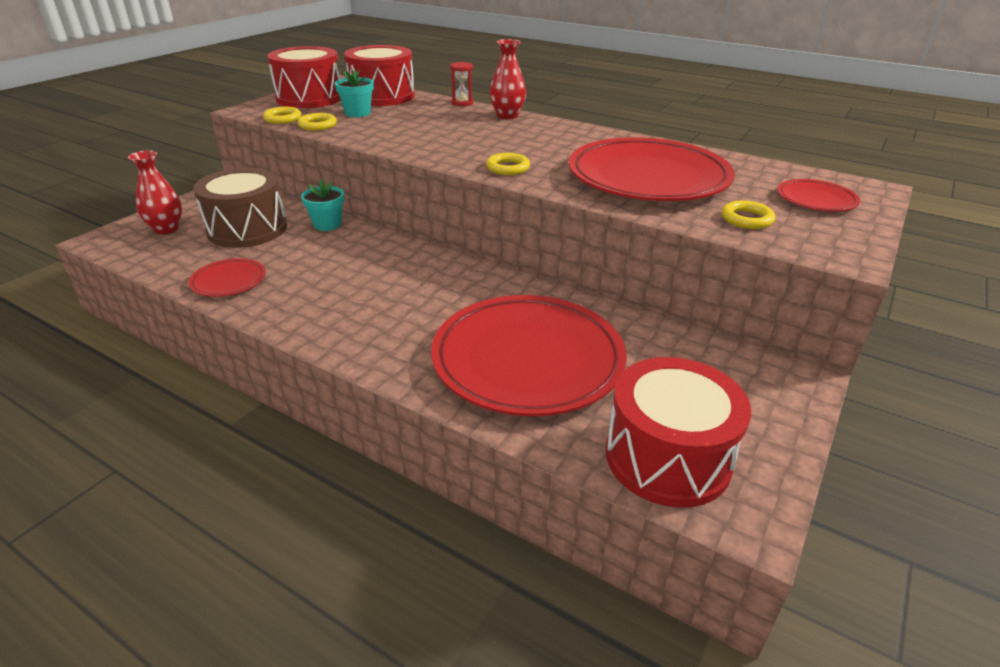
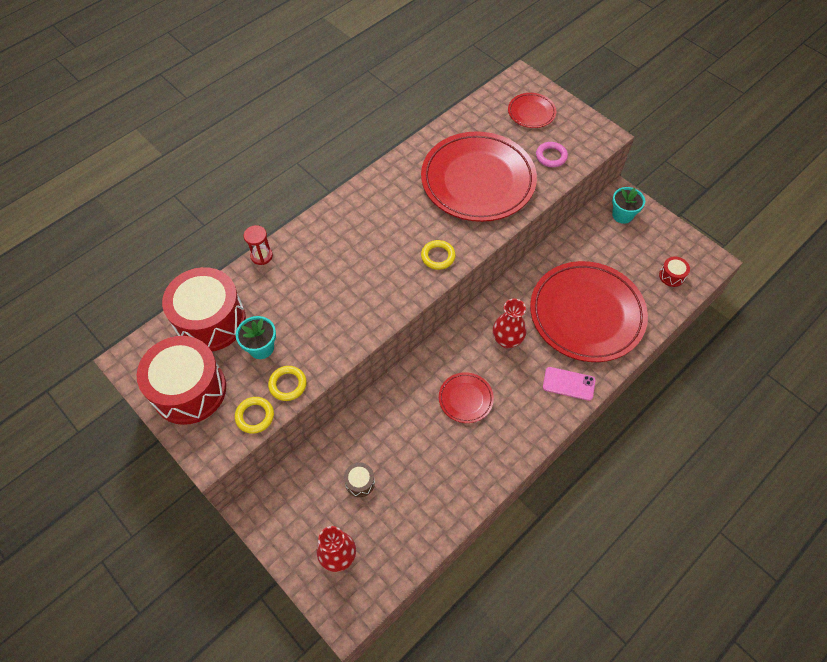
camera: 75 degrees left, 25 degrees up
red plate [189,258,266,297] -> red plate moved to [439,372,494,423]
brown drum [193,168,287,248] -> brown drum [344,462,375,497], size x0.42
turquoise flower pot [301,179,344,231] -> turquoise flower pot moved to [612,187,645,224]
red vase [489,39,526,119] -> red vase moved to [493,299,527,349]
red drum [606,357,751,508] -> red drum [659,257,690,287], size x0.42
yellow ring [722,200,776,229] -> pink ring [536,142,568,167]
none -> pink phone [543,367,595,401]

